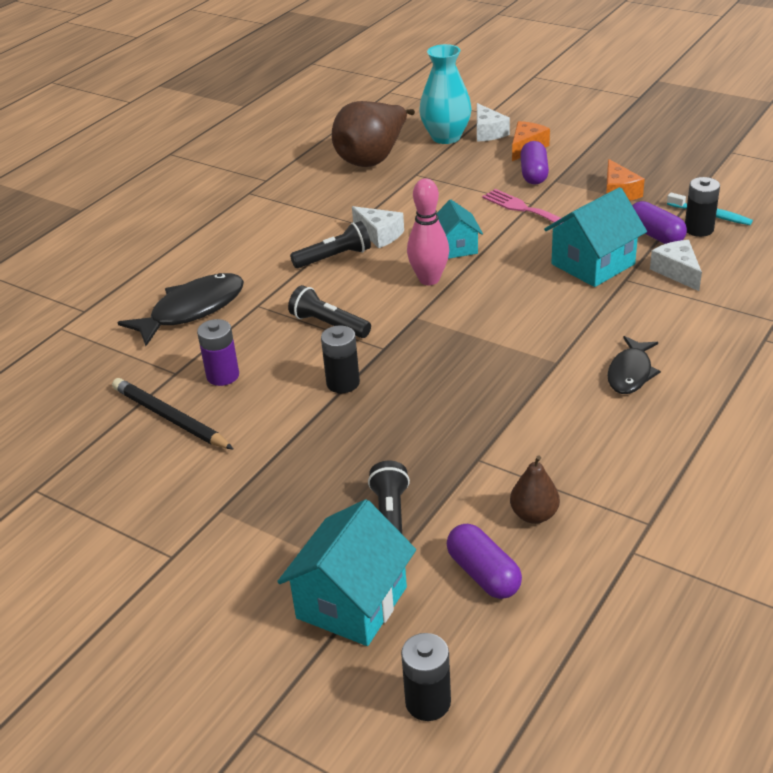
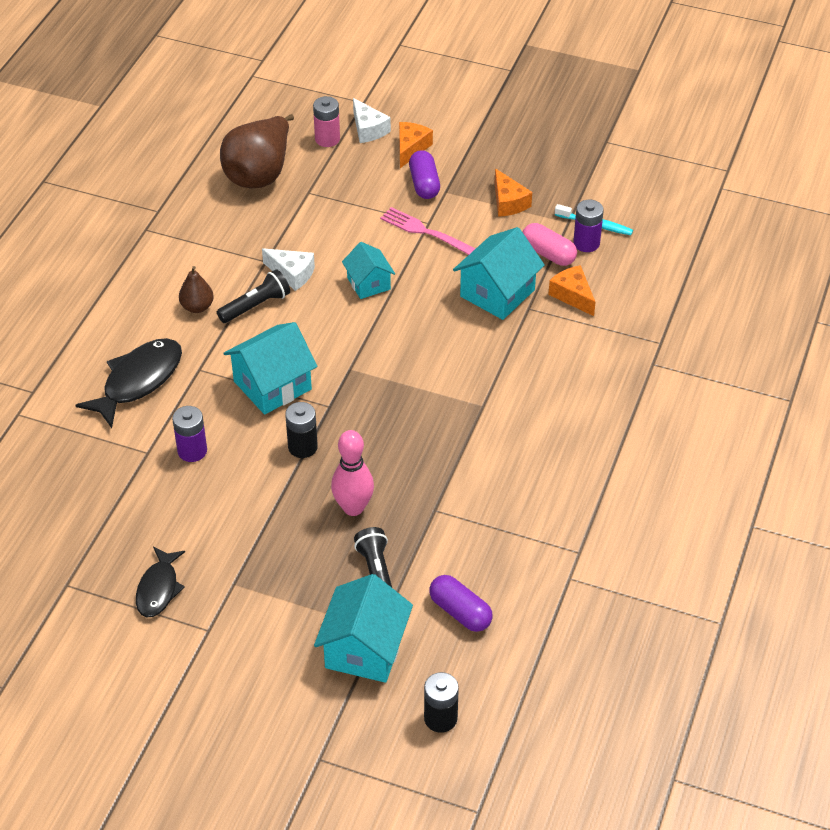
camera: 15 degrees left, 10 degrees up
black pencil [112,378,234,450] -> none
black flashlight [288,285,371,338] -> turquoise house [224,322,318,415]
pink bowling pin [407,178,449,285] -> pink bowling pin moved to [331,430,374,516]
turquoise vase [419,44,472,144] -> pink battery [313,96,340,147]
brown pear [510,456,560,524] -> brown pear moved to [179,266,214,313]
black fish [608,336,661,394] -> black fish moved to [136,547,185,618]
purple capsule [632,201,687,244] -> pink capsule [523,223,577,266]
white cheese [650,240,702,291] -> orange cheese [548,265,596,316]
black battery [685,177,720,237] -> purple battery [573,200,604,252]

